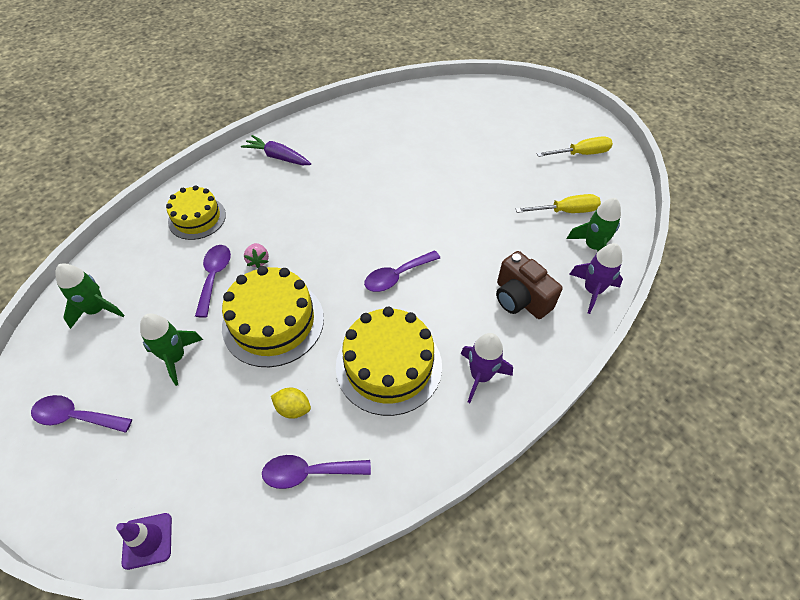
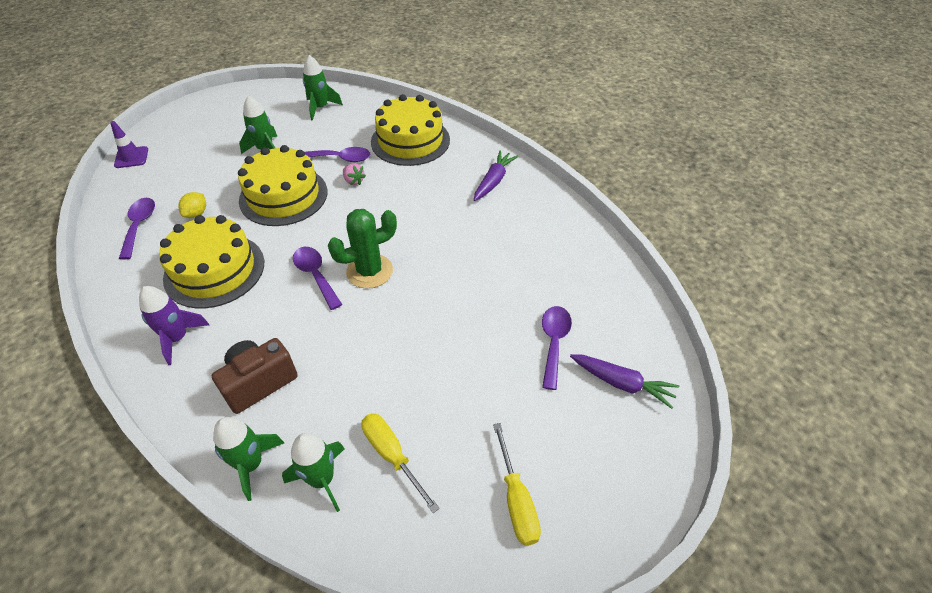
camera: 90 degrees right, 5 degrees down
purple spoon [31,395,132,433] -> purple spoon moved to [542,306,572,390]
yellow cake [166,185,226,240] -> yellow cake [371,94,450,166], size x1.56
pink strawberry [244,243,269,268] -> pink strawberry turned 120 degrees counterclockwise [343,163,366,185]
yellow screwdriver [516,194,601,213] -> yellow screwdriver turned 150 degrees clockwise [361,413,440,513]
purple rocket [569,243,623,314] -> green rocket [213,417,284,501]
none -> green cactus [328,209,397,289]
none -> purple carrot [570,354,679,409]

